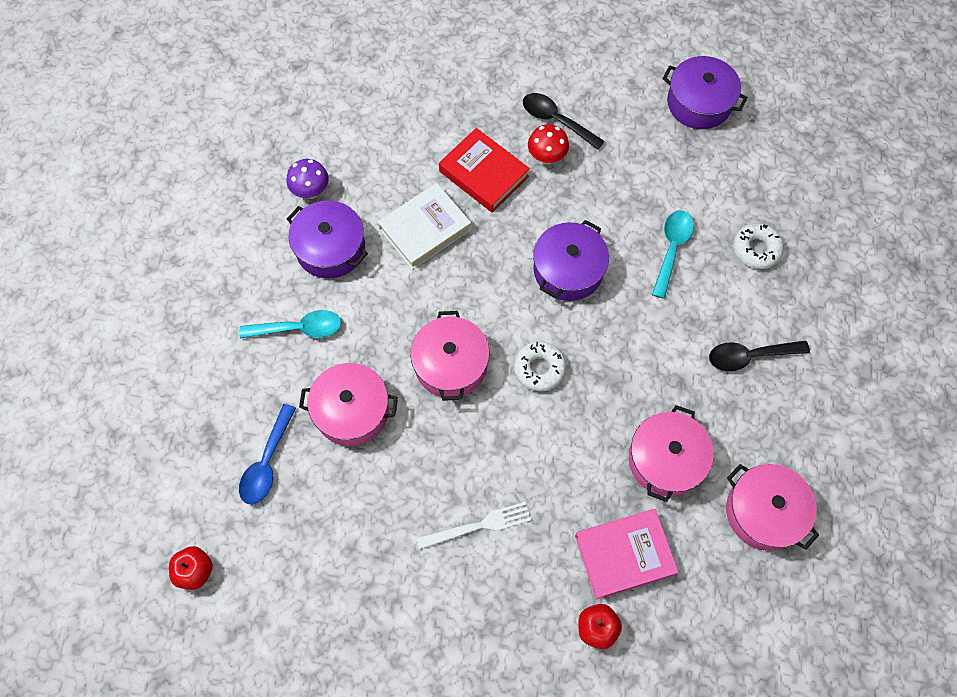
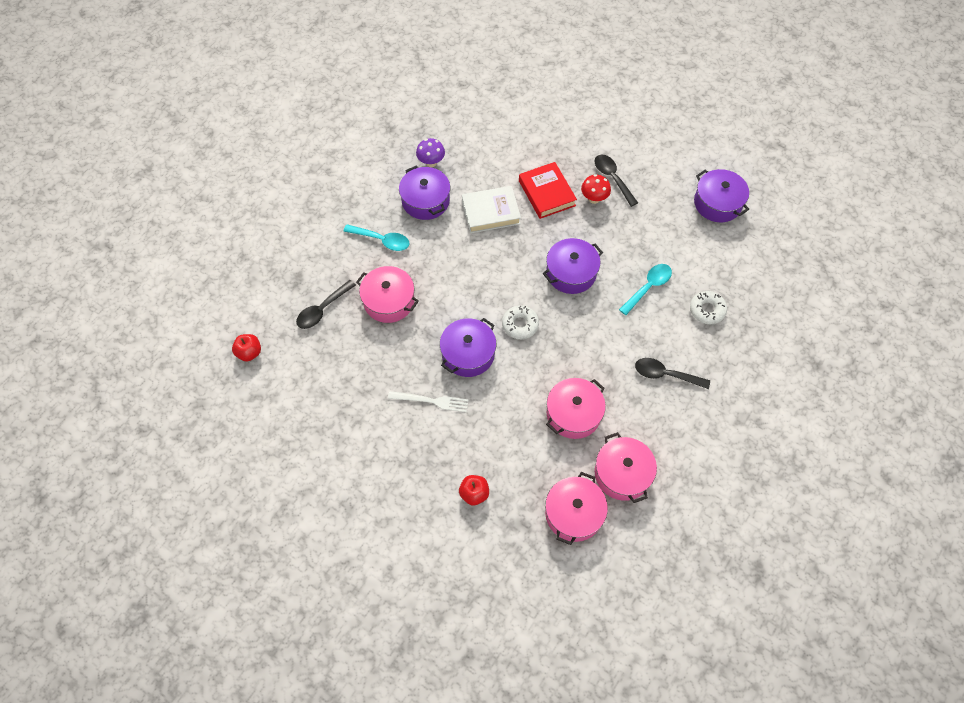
camera: 25 degrees right, 5 degrees down
blue spoon [239,404,296,504] -> black spoon [296,280,356,329]
pink pot [410,311,490,401] -> pink pot moved to [545,472,608,545]
pink book [575,509,679,599] -> none
none -> purple pot [440,318,496,377]

